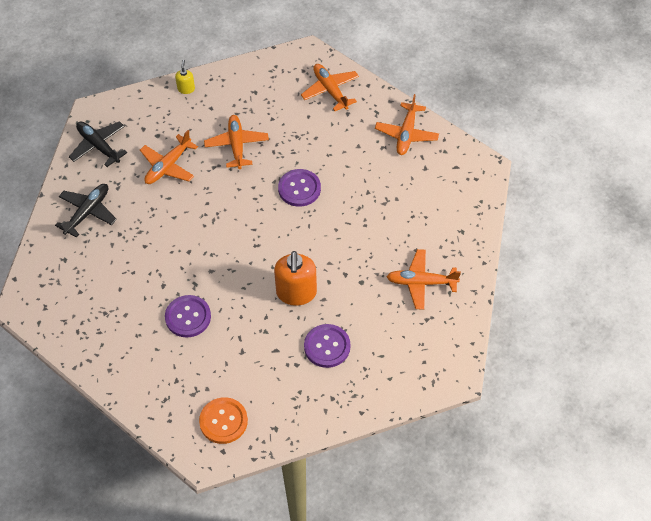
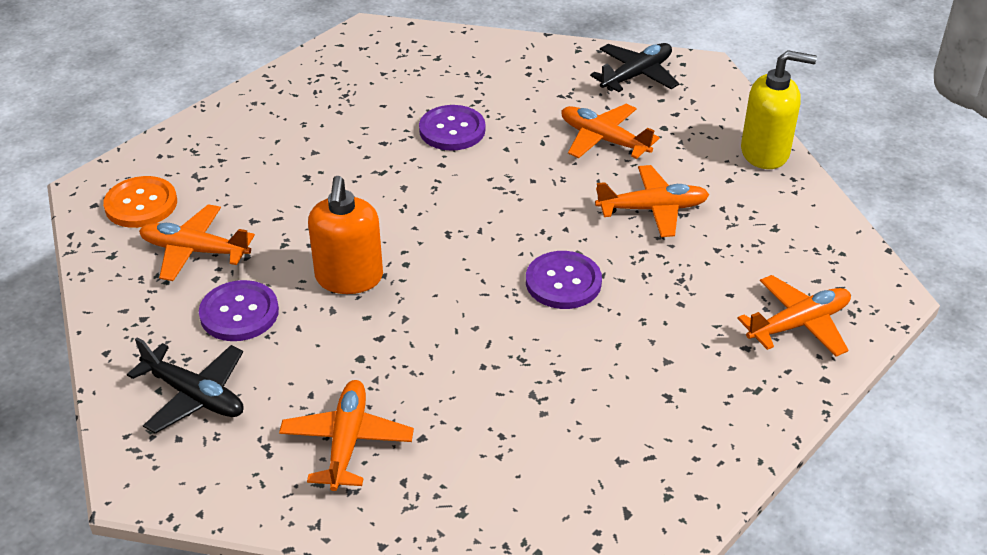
camera: 90 degrees right, 15 degrees down
black plane [55,184,117,238] -> black plane moved to [127,337,244,434]
purple button [165,295,211,337] -> purple button moved to [419,105,485,151]
yellow soap dispenser [175,60,195,94] -> yellow soap dispenser [741,50,817,169], size x2.05
orange soap dispenser [274,251,317,306] -> orange soap dispenser turned 90 degrees counterclockwise [308,176,383,294]
orange plane [375,94,439,155] -> orange plane moved to [139,204,255,281]

